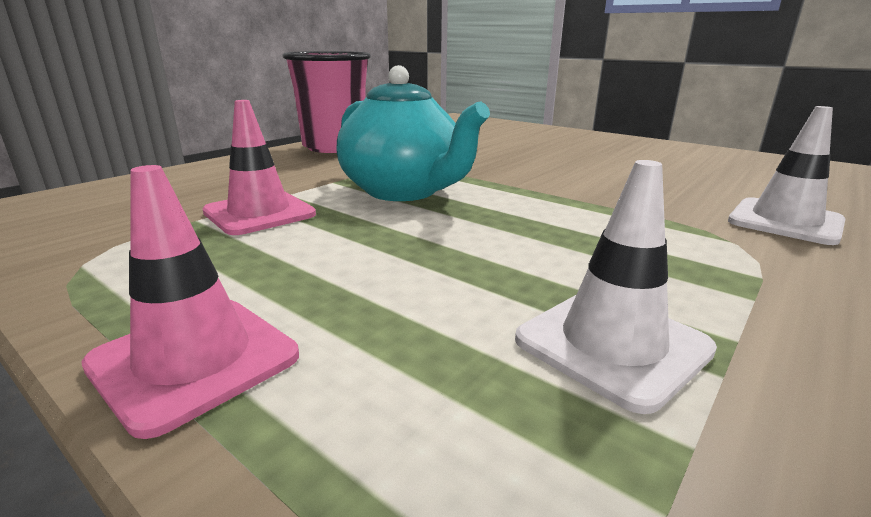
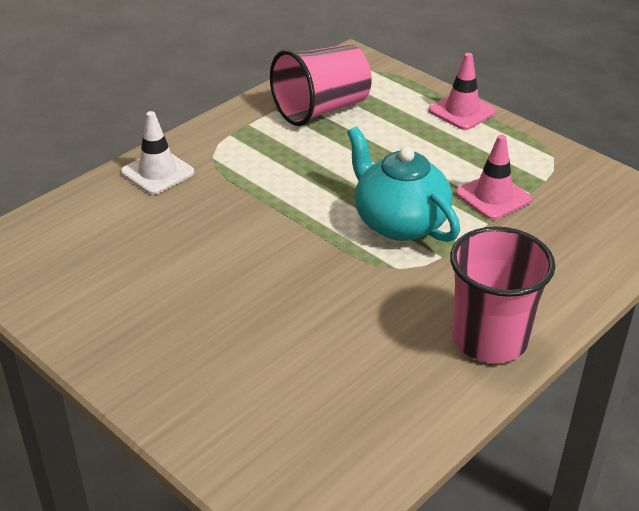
camera: 175 degrees left, 15 degrees up
white traffic cone [515,160,717,414] -> pink cup [270,44,371,126]

